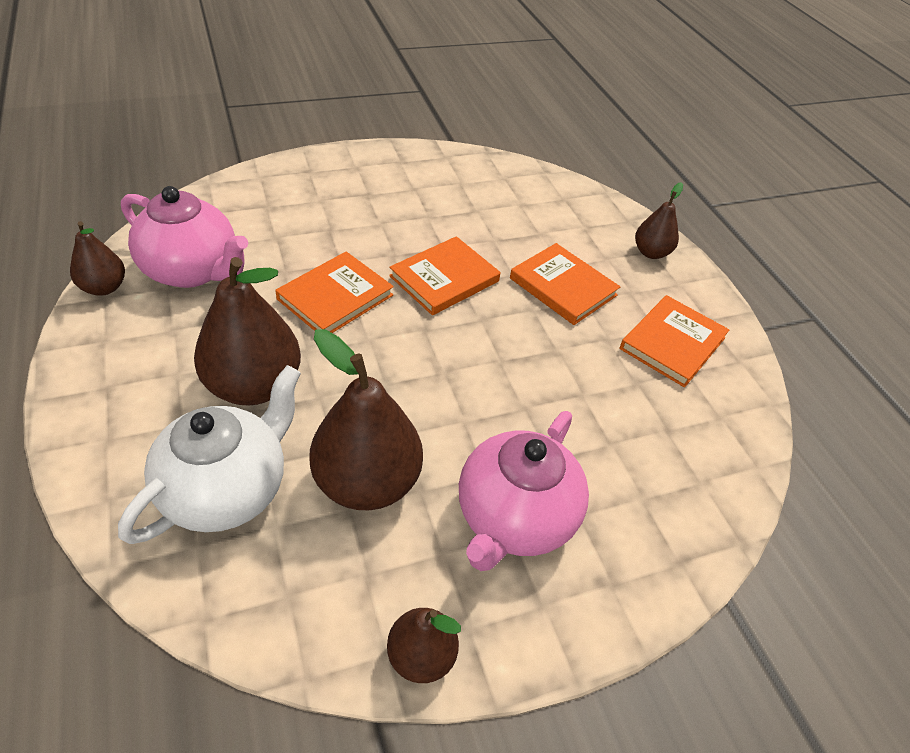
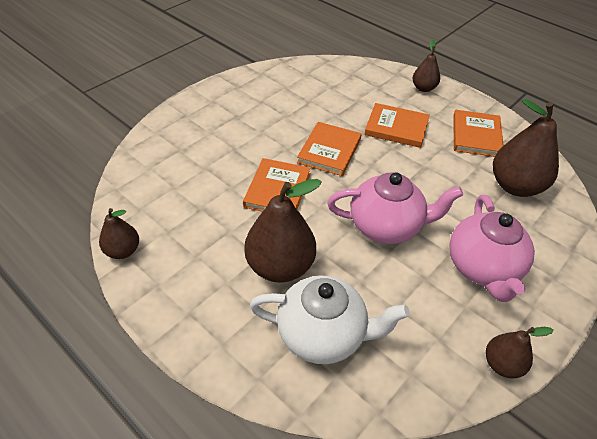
camera: 25 degrees left, 0 degrees up
white teapot [118,365,301,544] -> white teapot turned 90 degrees clockwise [250,276,410,364]
pink teapot [121,186,248,288] -> pink teapot moved to [327,172,463,244]
brown pear [310,329,423,510] -> brown pear moved to [493,99,559,197]

